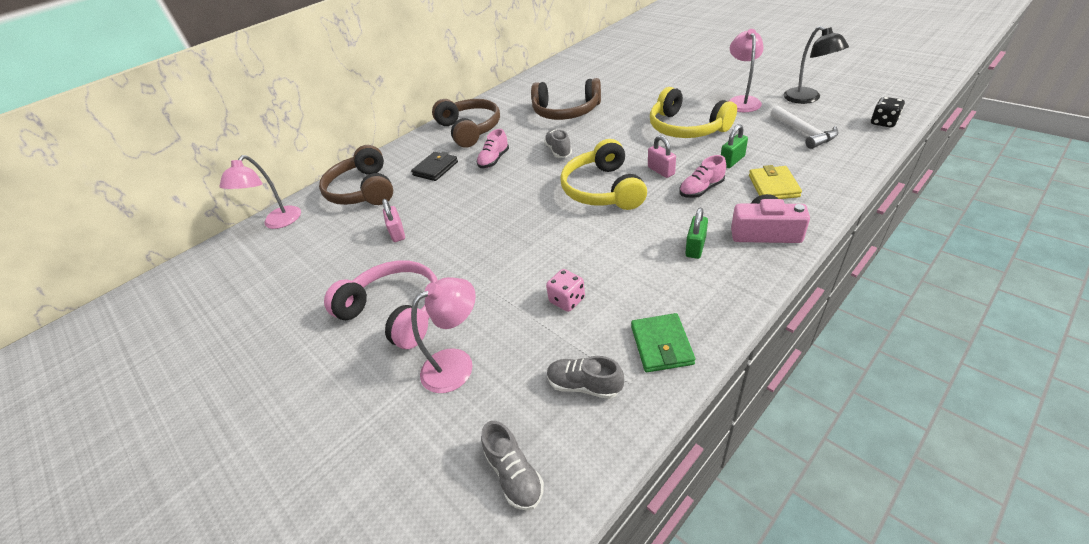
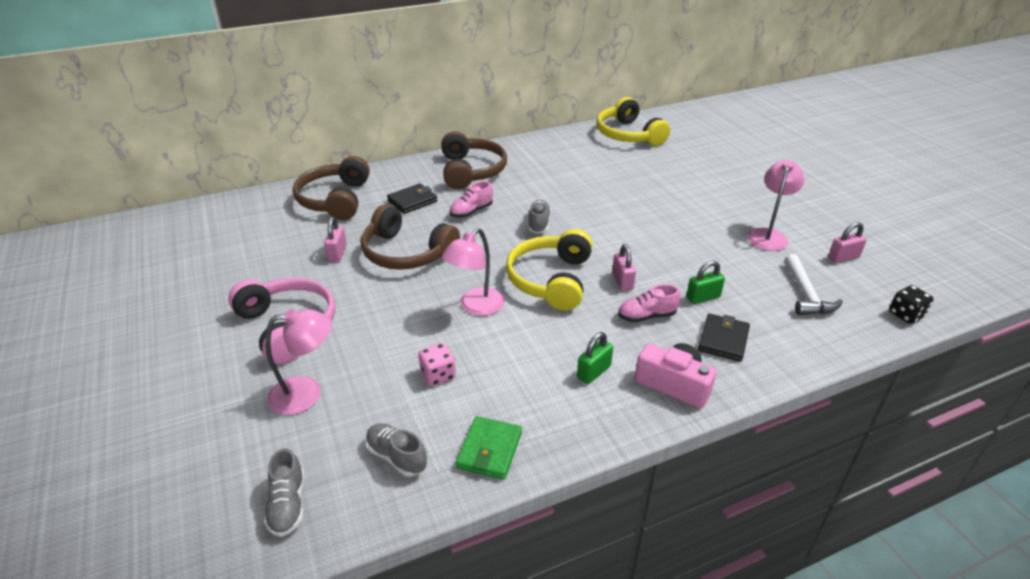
camera: 15 degrees right, 5 degrees down
pink lamp [219,155,301,229] -> pink lamp moved to [442,228,505,316]
brown headphones [531,78,601,120] -> brown headphones moved to [361,205,460,270]
yellow headphones [650,87,737,138] -> yellow headphones moved to [596,97,670,146]
yellow wallet [749,165,802,199] -> black wallet [698,313,750,362]
black lamp [784,26,849,104] -> pink padlock [828,222,867,263]

